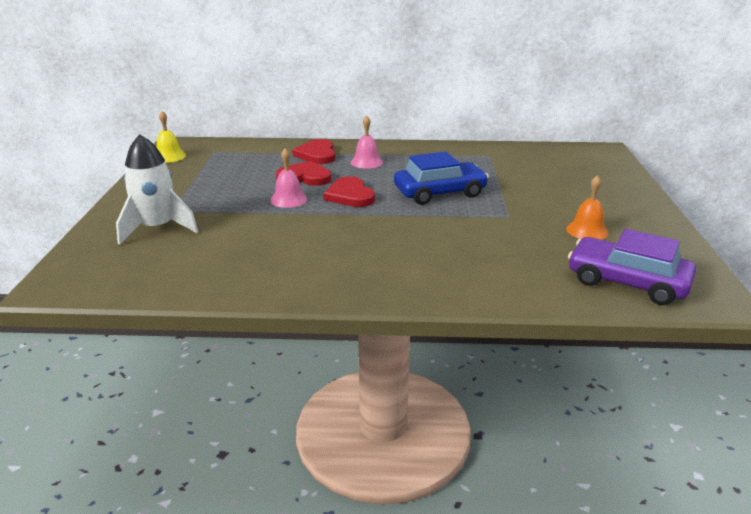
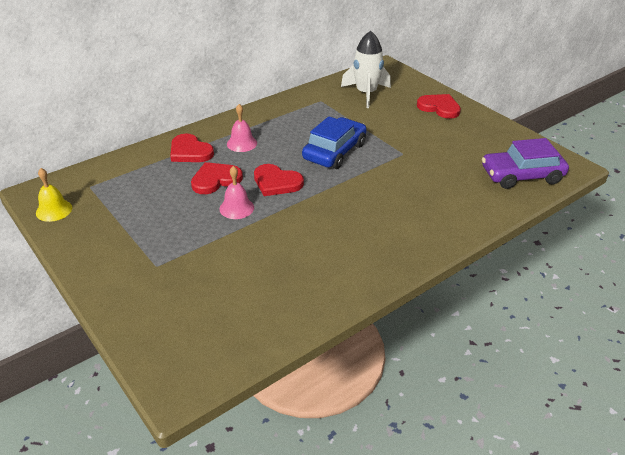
camera: 40 degrees left, 10 degrees up
white rocket [116,134,198,245] -> white rocket moved to [341,31,391,108]
orange bell [566,175,608,240] -> none
none -> red heart [417,94,461,119]

